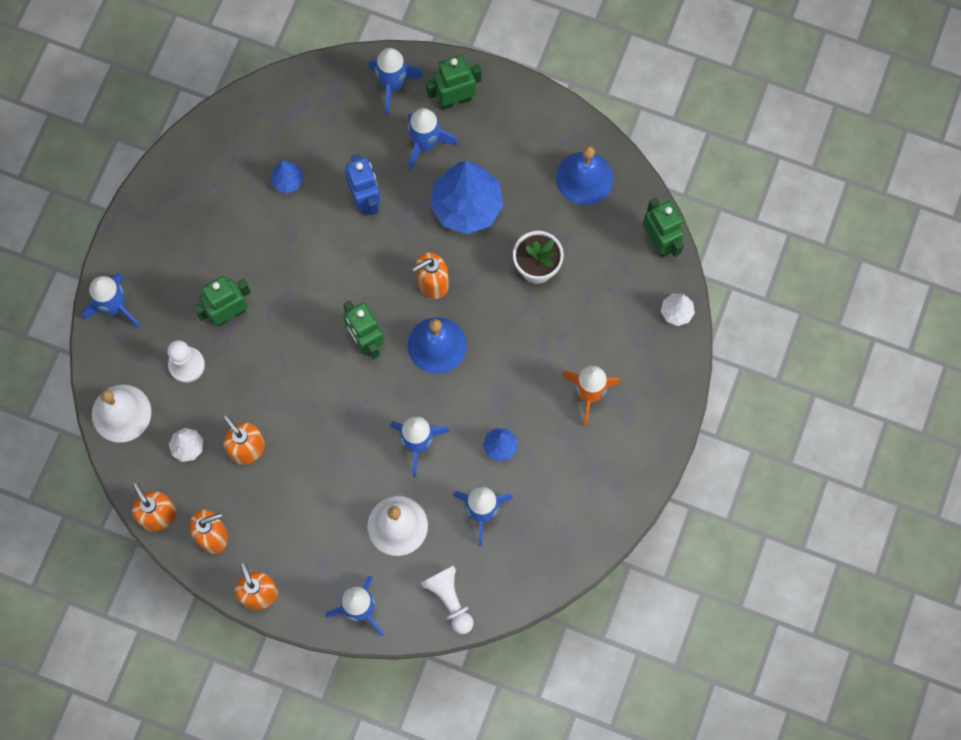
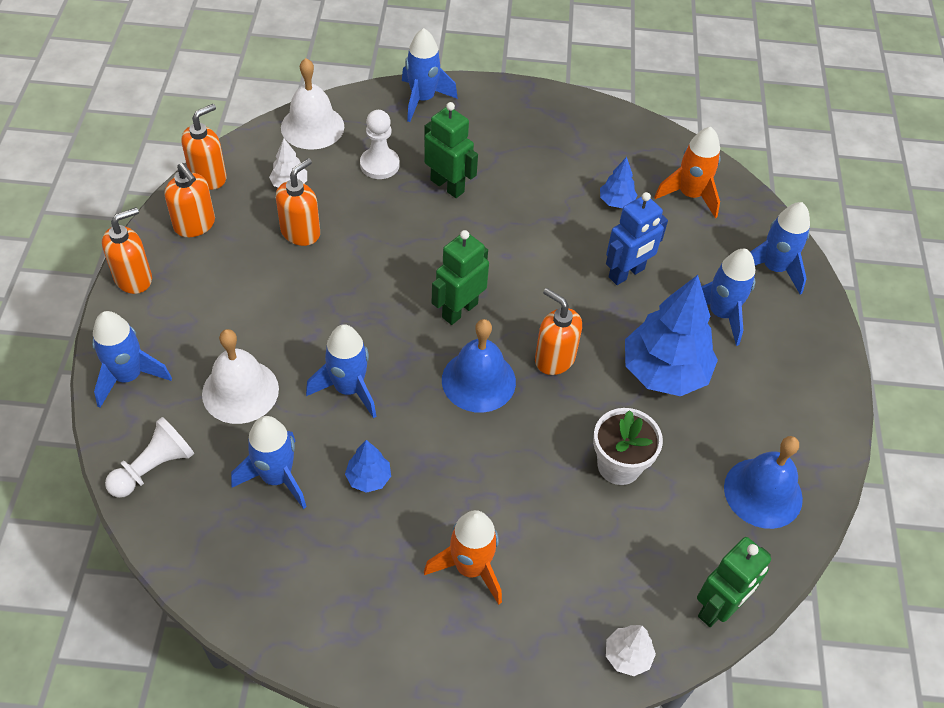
camera: 70 degrees right, 20 degrees down
green robot [426,55,481,110] -> none
none -> orange rocket [654,127,720,218]

